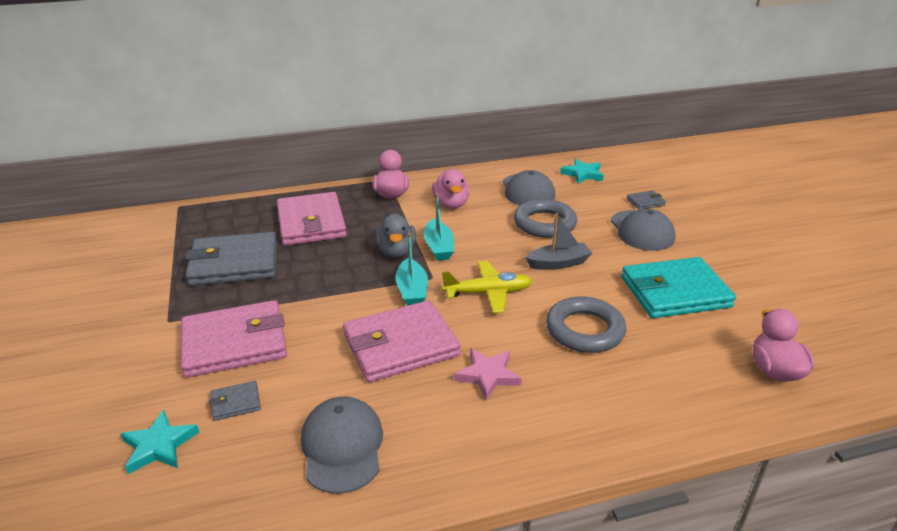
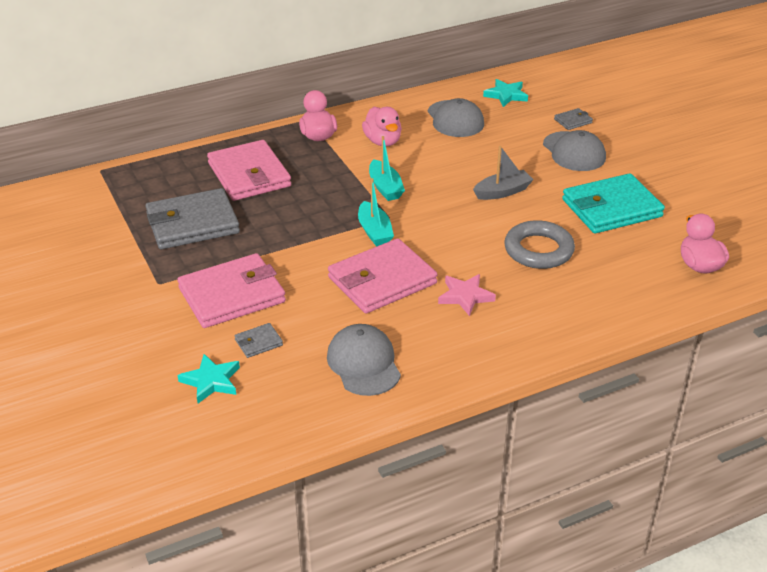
camera: 10 degrees left, 5 degrees up
grey duck [375,213,416,258] -> none
yellow plane [442,261,532,313] -> none
grey ring [514,199,577,238] -> none

